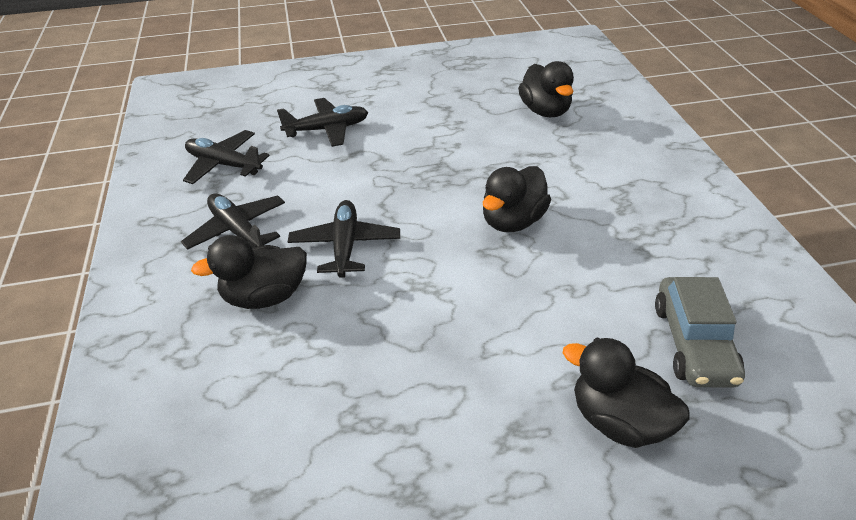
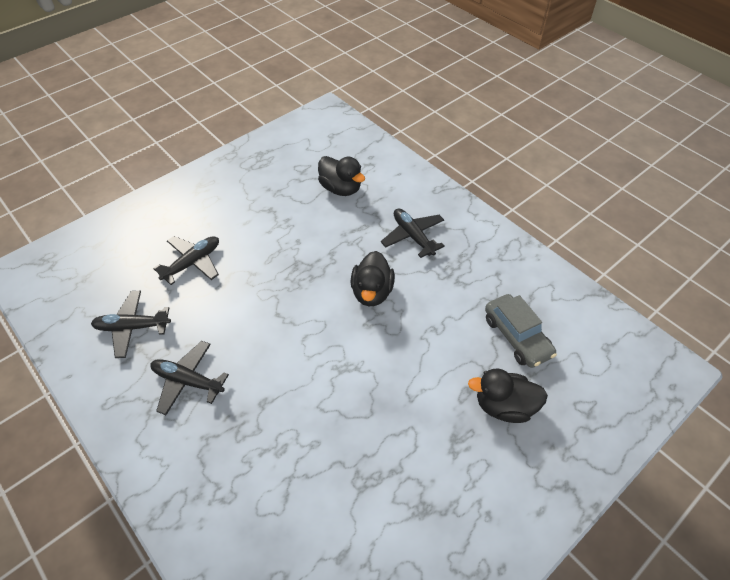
camera: 30 degrees left, 10 degrees up
black duck [191,235,307,309] -> none
black plane [288,200,400,278] -> black plane moved to [381,208,445,258]

